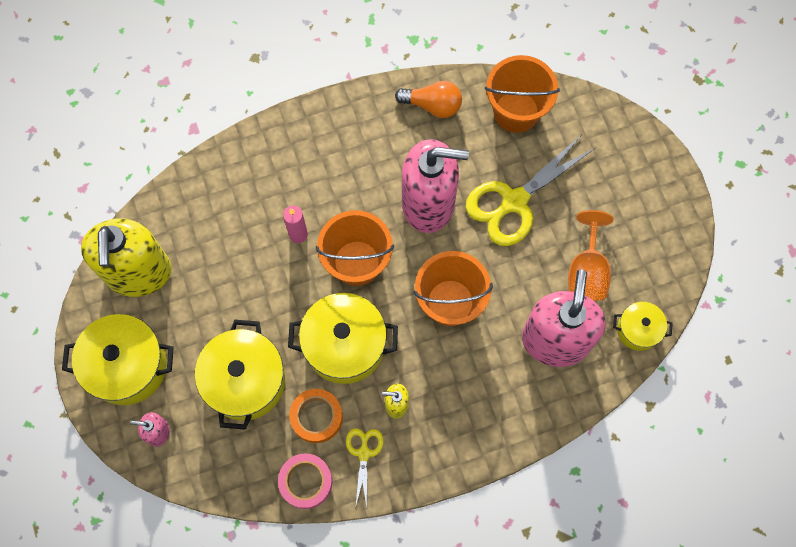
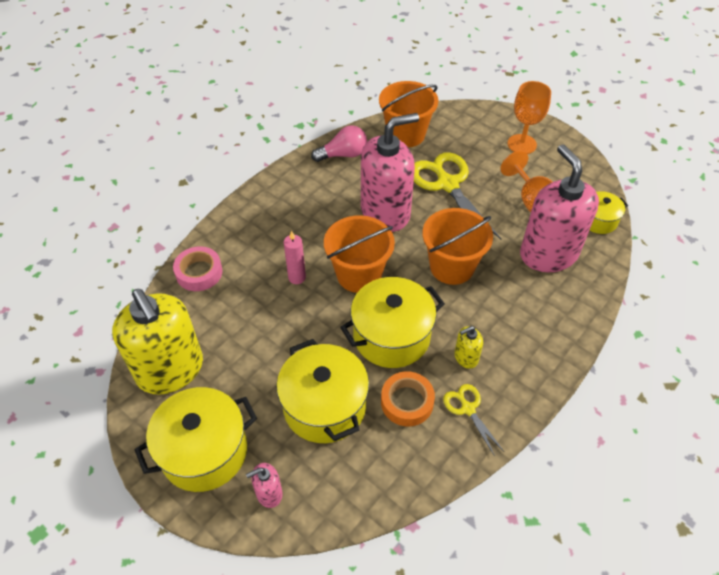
camera: 30 degrees left, 20 degrees down
pink tape [278,453,332,509] -> pink tape moved to [173,246,223,291]
orange light bulb [395,81,462,118] -> pink light bulb [311,125,367,162]
yellow scissors [466,134,595,246] -> yellow scissors turned 135 degrees clockwise [414,152,501,239]
none -> orange goblet [508,81,551,154]

